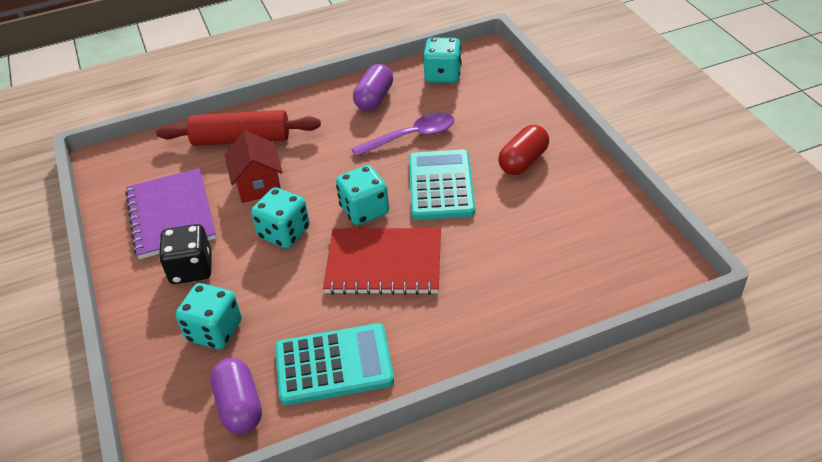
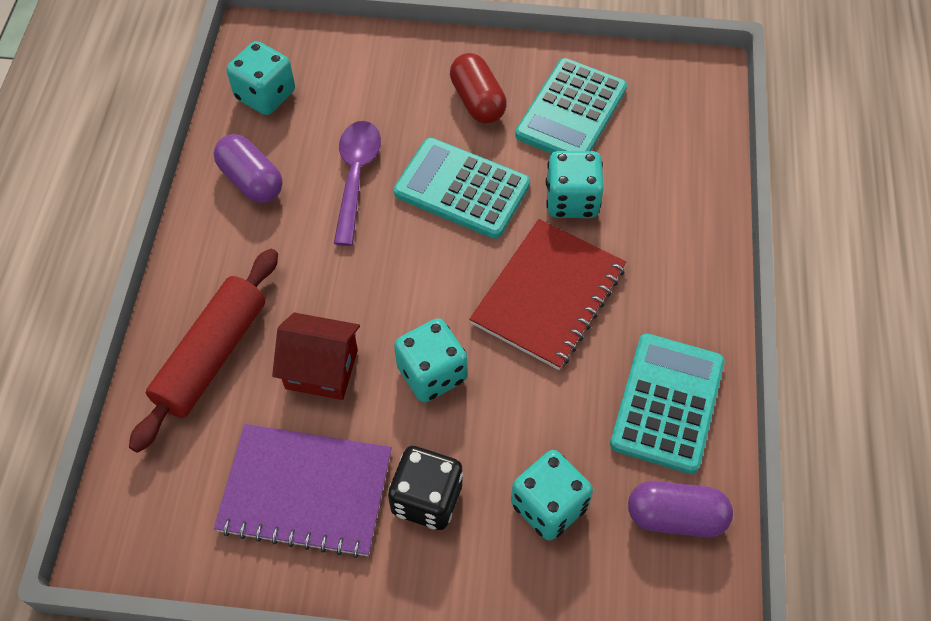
camera: 65 degrees left, 15 degrees up
turquoise dice [336,165,389,225] -> turquoise dice moved to [546,151,604,218]
none -> turquoise calculator [515,58,627,154]

